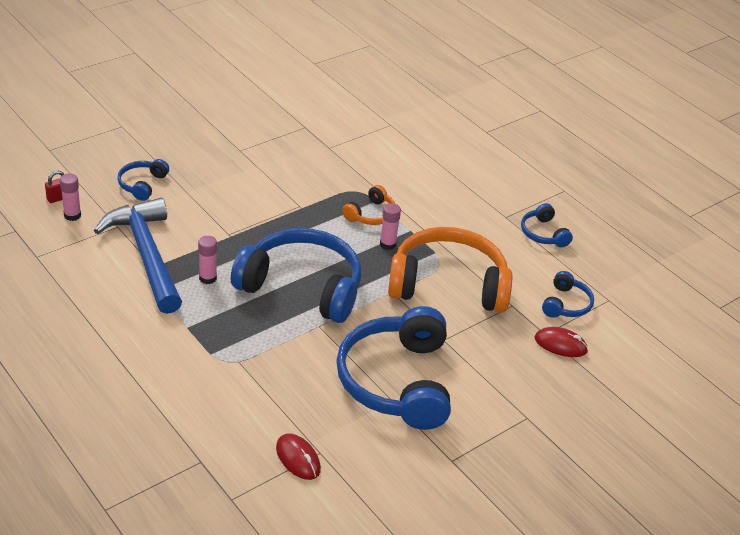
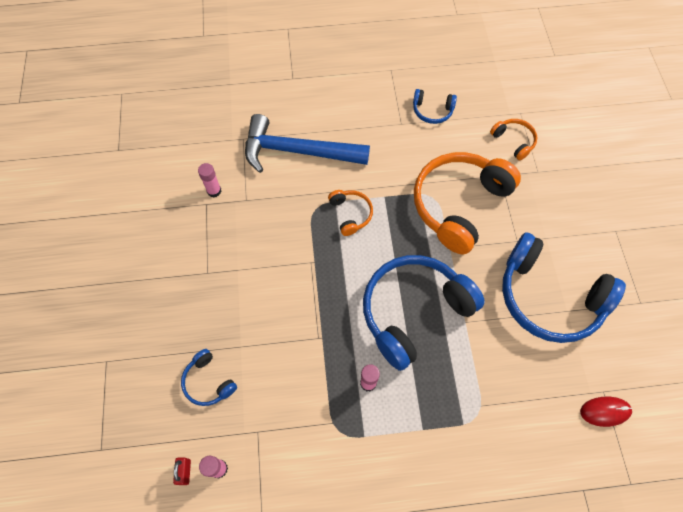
camera: 55 degrees left, 25 degrees up
blue hammer [94,198,182,314] -> blue hammer moved to [245,114,370,173]
pink glue stick [380,203,401,250] -> pink glue stick moved to [198,163,221,197]
red mouse [535,327,588,357] -> none
blue headphones [542,271,594,318] -> orange headphones [490,119,538,161]

